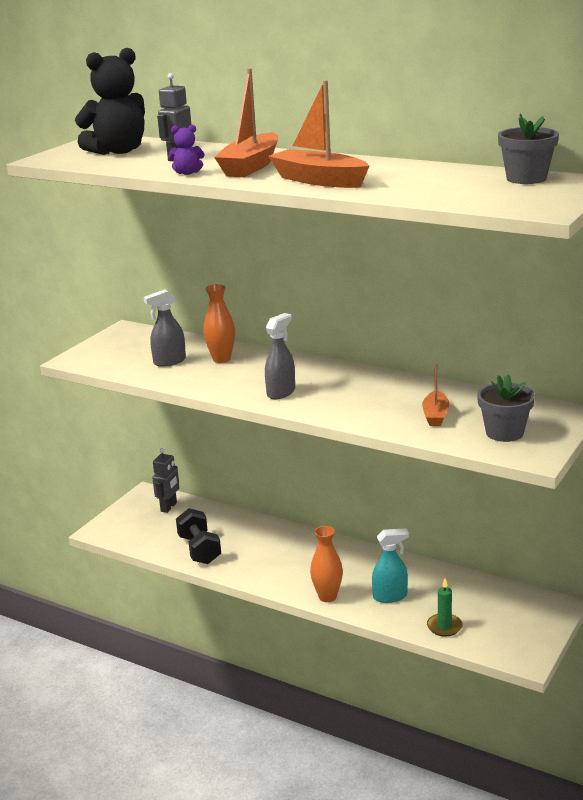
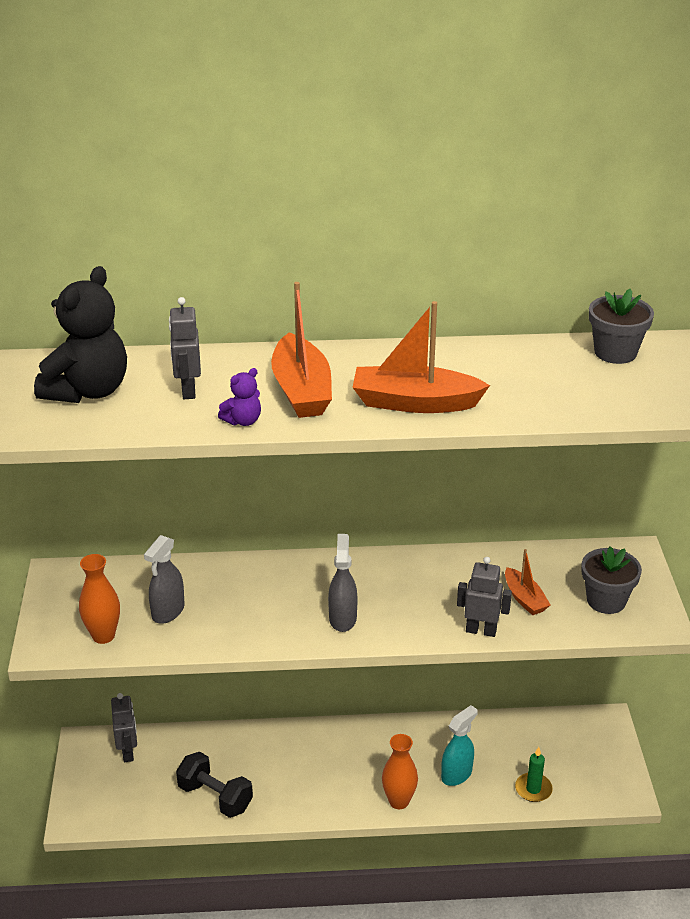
camera: 35 degrees left, 10 degrees up
orange vase [203,284,235,363] -> orange vase moved to [79,554,120,644]
none -> grey robot [457,557,512,637]

